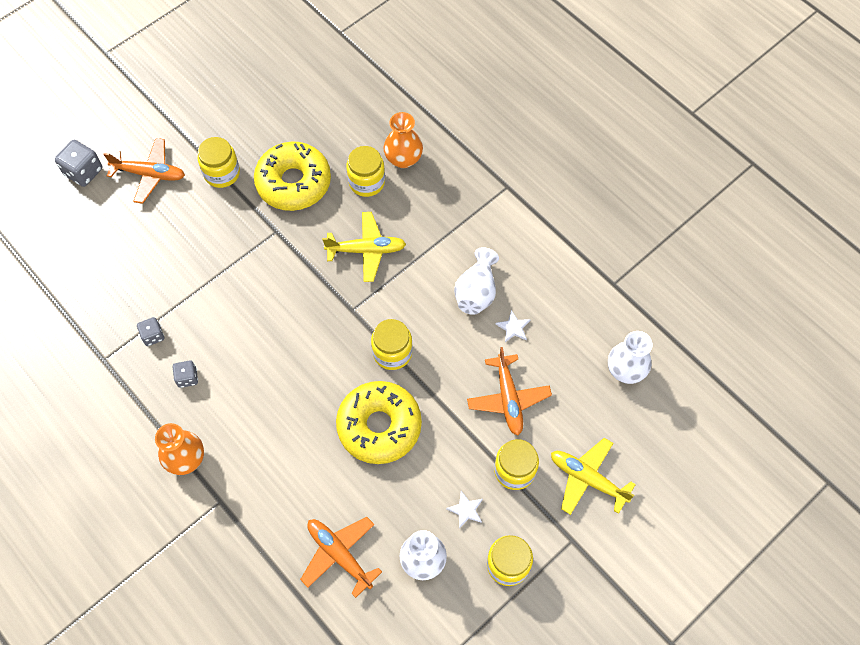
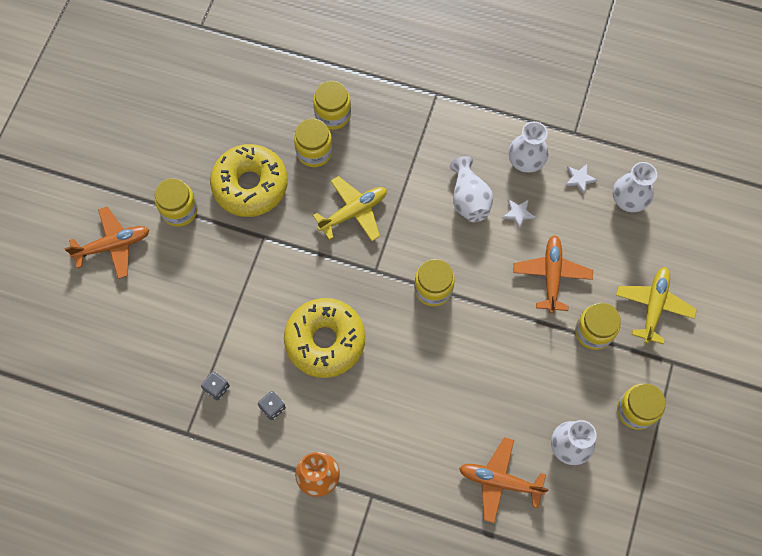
camera: 30 degrees left, 5 degrees up
grey dice [55,140,102,187] -> none
yellow donut [336,381,422,464] -> yellow donut moved to [284,298,365,378]
orange vase [383,112,423,168] -> yellow jar [313,81,351,130]
white star [446,491,483,529] -> white star moved to [565,164,598,195]
orange plane [467,347,552,435] -> orange plane turned 135 degrees counterclockwise [513,235,593,313]
yellow plane [551,438,636,515] -> yellow plane turned 105 degrees clockwise [616,267,697,344]
none -> white vase [509,121,548,173]

